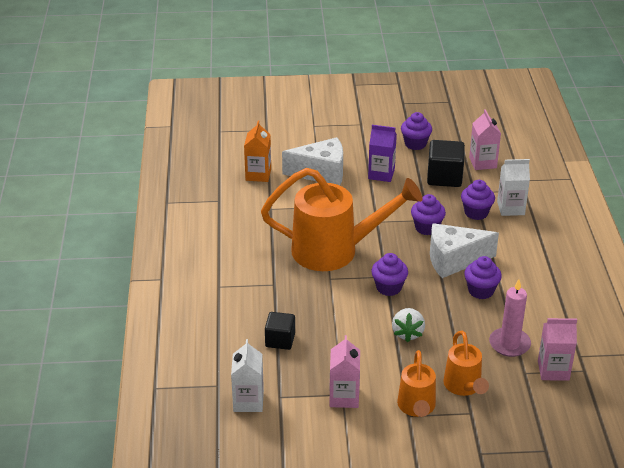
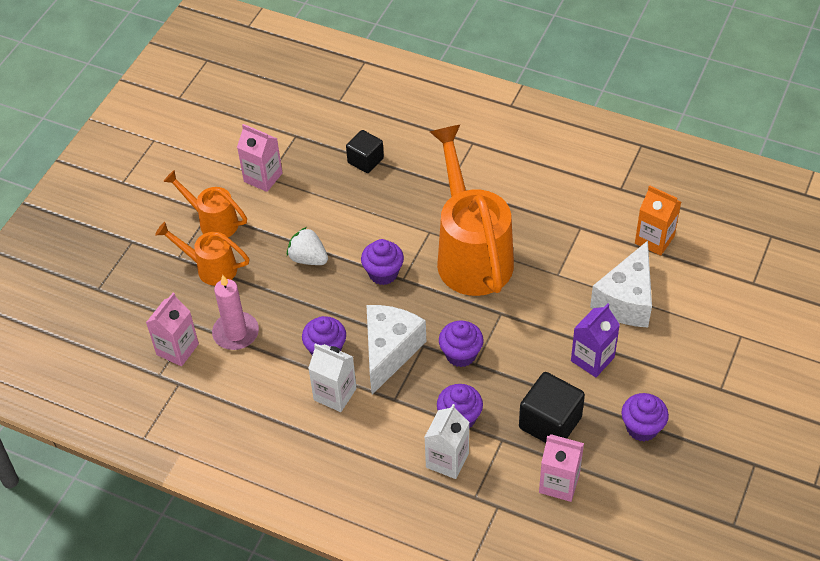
camera: 120 degrees right, 15 degrees up
white carton [231,339,264,412] -> white carton moved to [308,343,357,412]
orange watering can [261,168,422,271] -> orange watering can turned 135 degrees clockwise [430,125,514,296]

